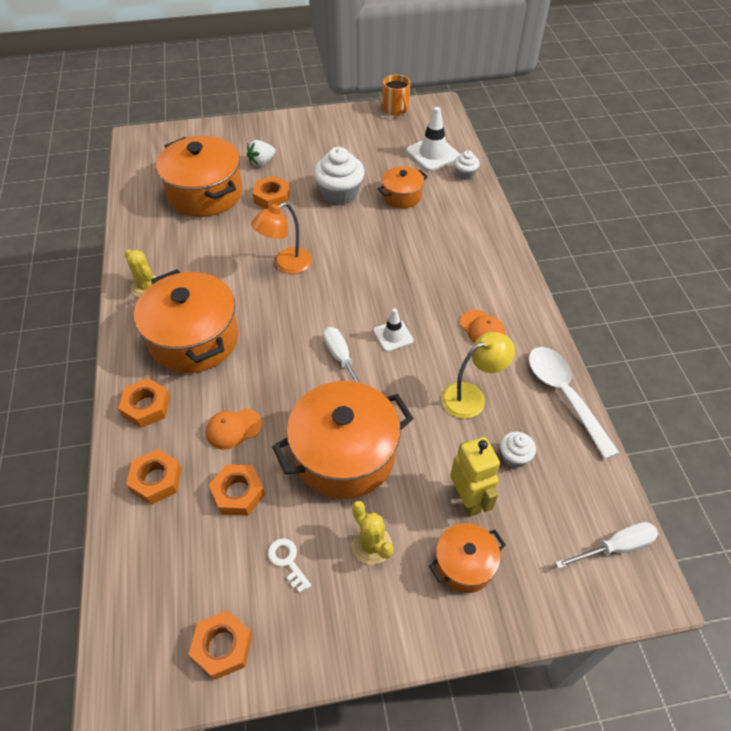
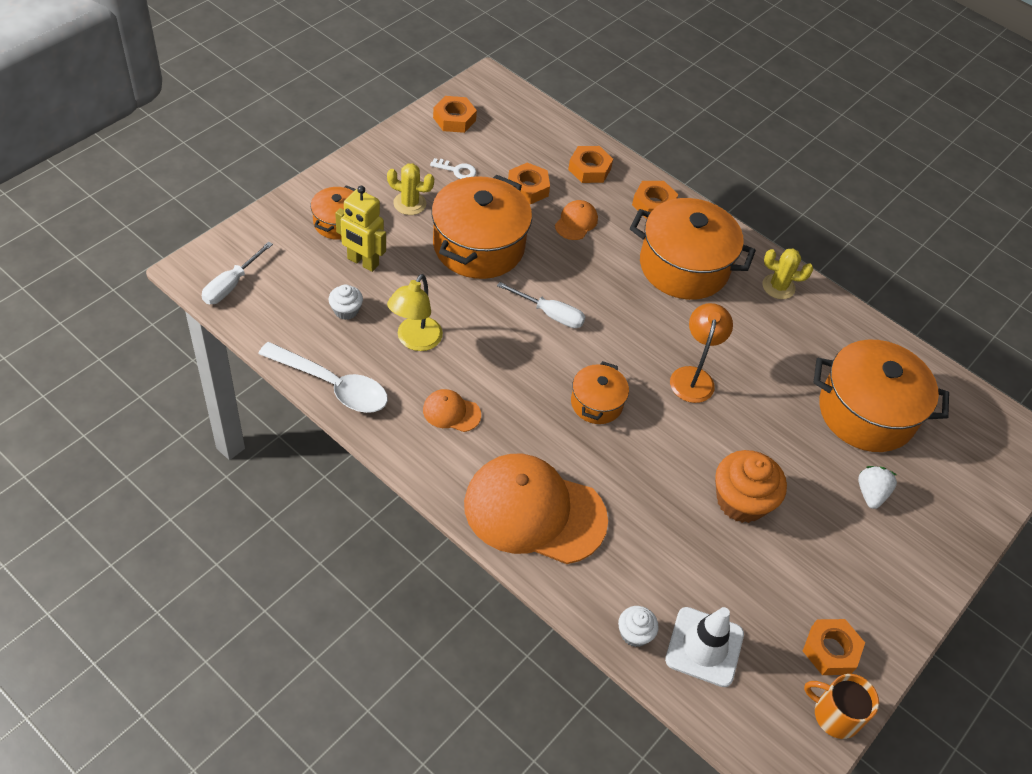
camera: 135 degrees right, 0 degrees up
orange nut [253,176,290,209] -> orange nut moved to [803,619,865,675]
white cupcake [314,147,365,205] -> orange cupcake [715,450,787,523]
white traffic cone [374,309,414,352] -> none
orange pot [378,166,428,209] -> orange pot moved to [571,361,629,424]
none -> orange cap [464,454,608,564]

